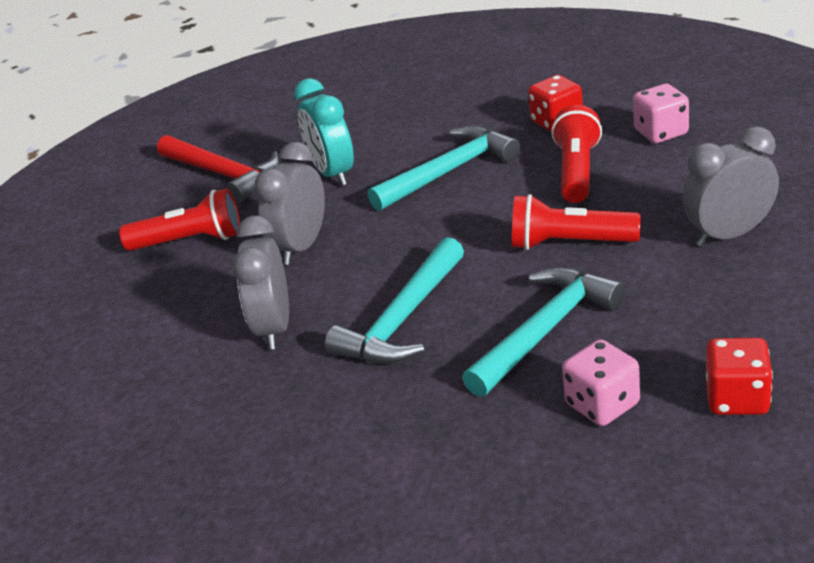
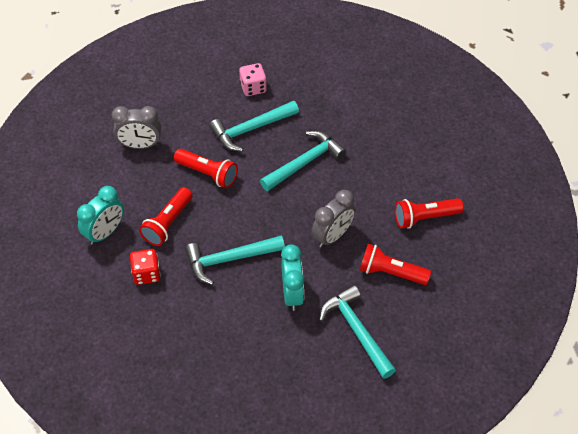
camera: 165 degrees left, 20 degrees up
red hammer [157,135,281,203] -> turquoise hammer [319,285,396,379]
grey clock [232,216,289,350] -> none
pink dice [633,84,689,143] -> turquoise clock [77,186,124,245]
red dice [706,338,773,415] -> none
none -> red flashlight [395,198,464,229]

